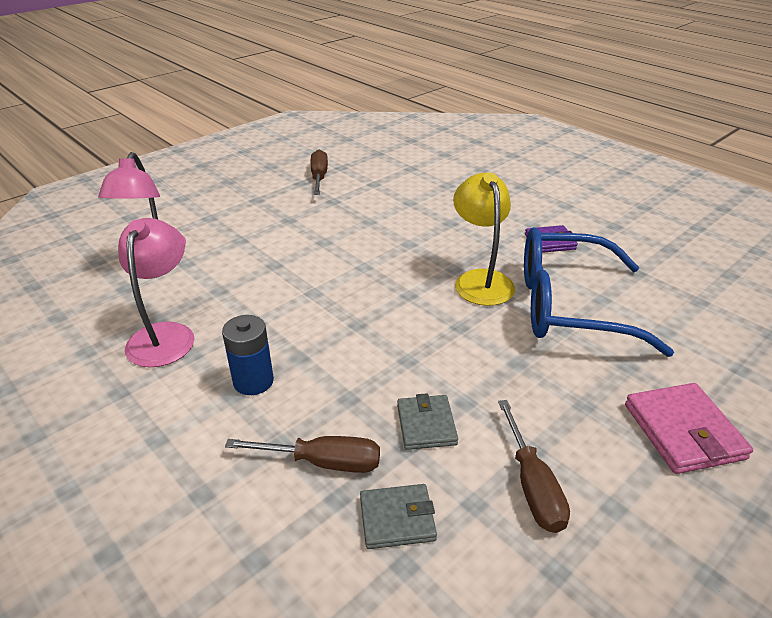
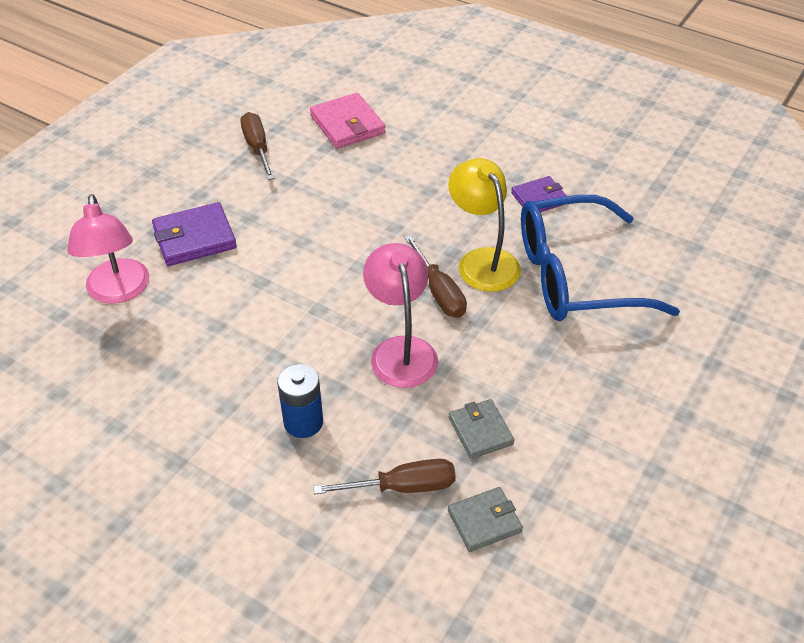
camera: 15 degrees left, 10 degrees up
pink lamp [118,218,195,367] -> pink lamp moved to [363,243,438,388]
brown screwdriver [498,400,570,533] -> brown screwdriver moved to [404,235,467,318]
pink wallet [625,383,753,474] -> pink wallet moved to [310,93,386,149]
none -> purple wallet [152,202,237,266]

